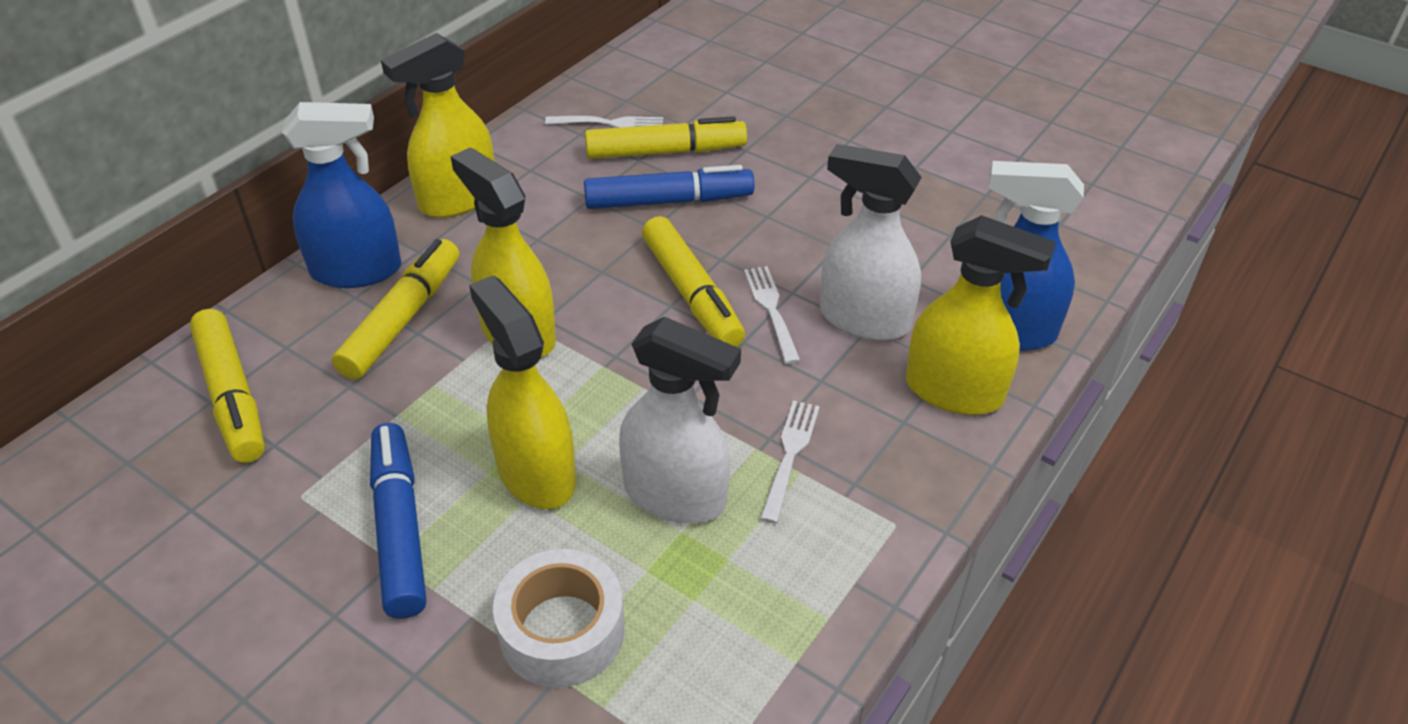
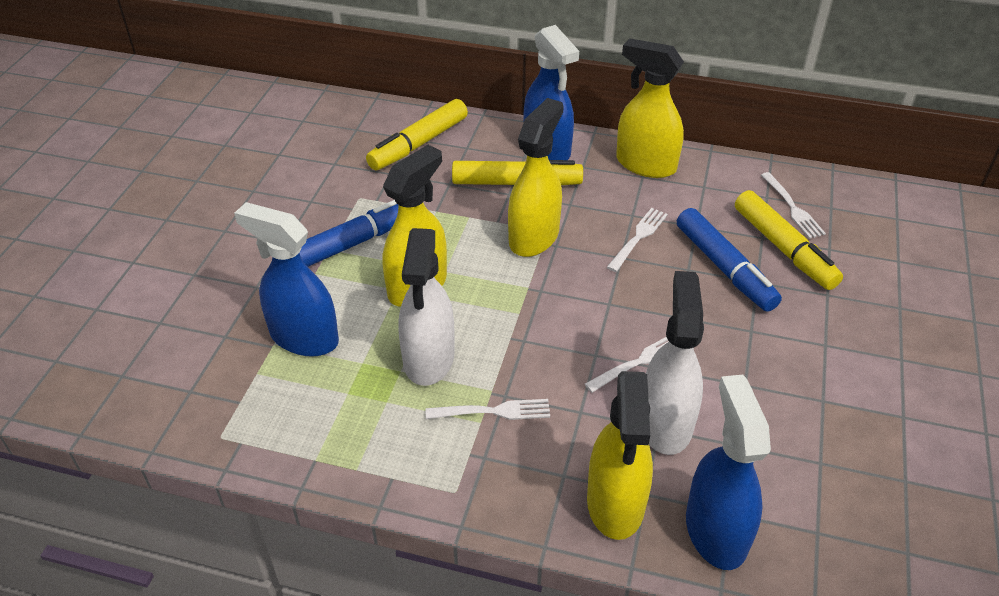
camera: 70 degrees right, 0 degrees up
white tape [493,549,625,688] -> blue spray bottle [234,202,339,357]
yellow marker [642,216,745,347] -> none
none -> white fork [607,208,668,272]

